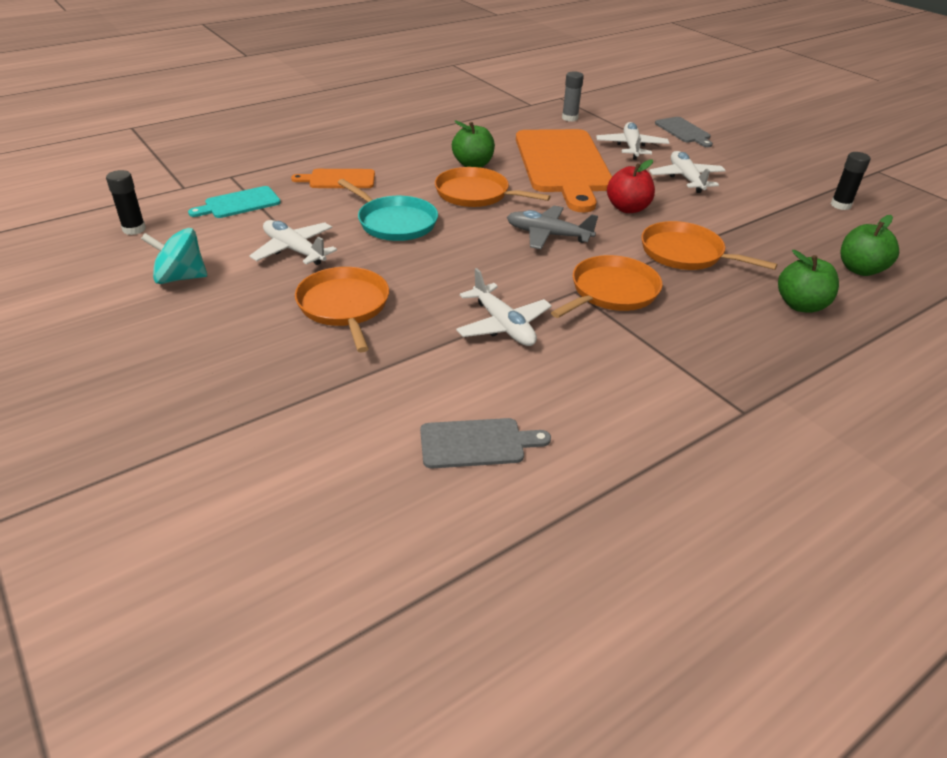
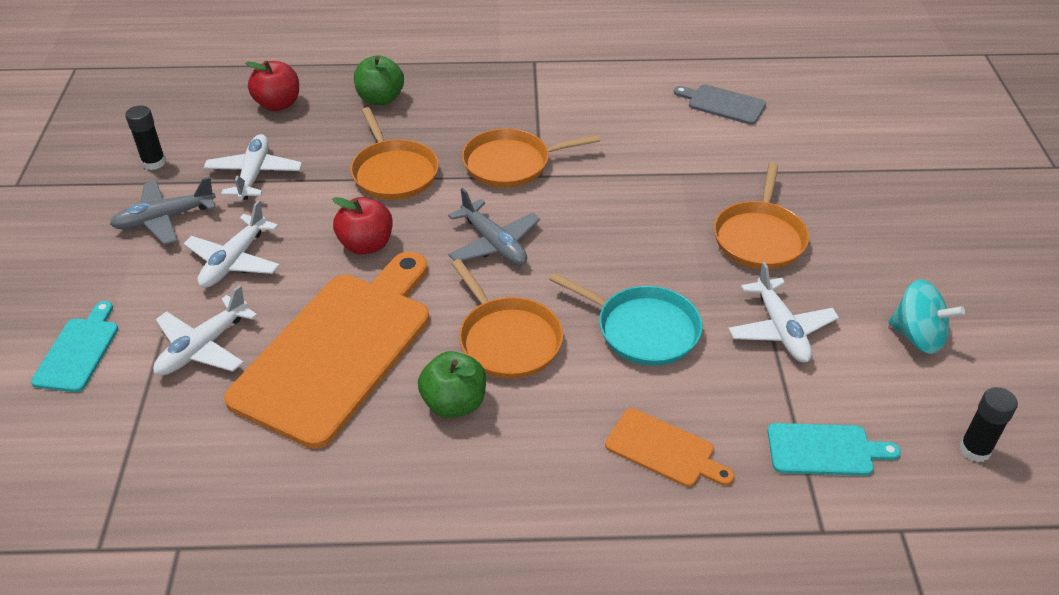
camera: 145 degrees left, 5 degrees up
turquoise pan [338,179,438,241] -> turquoise pan turned 135 degrees clockwise [549,273,702,366]
white plane [456,268,552,346] -> white plane moved to [203,134,302,200]
grey glue stick [562,71,584,122] -> none
grey cutting board [655,117,713,147] -> turquoise cutting board [31,301,118,392]
green apple [841,215,899,276] -> red apple [246,60,299,111]
none -> grey plane [110,177,216,245]

